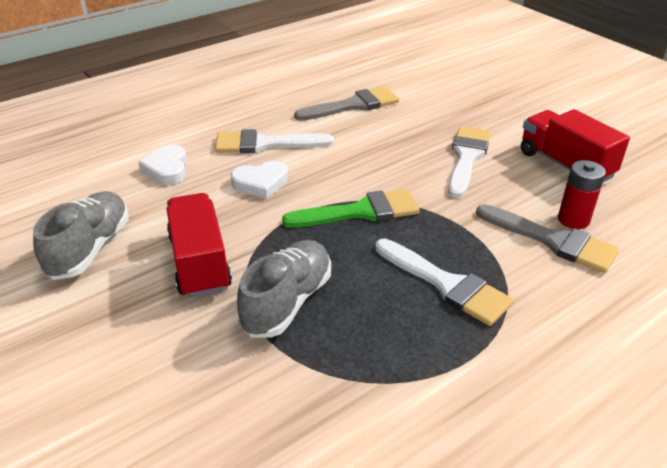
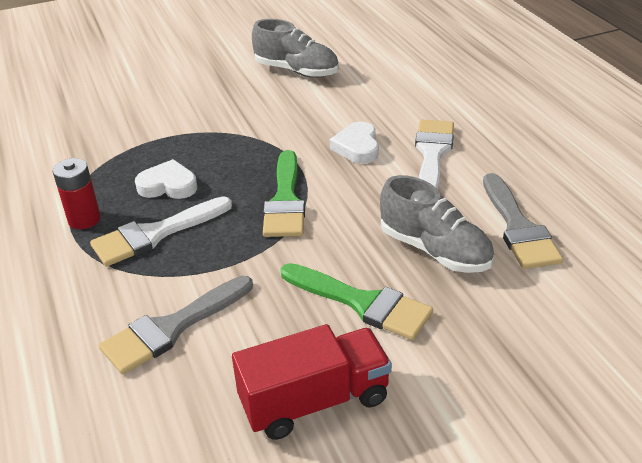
camera: 105 degrees right, 0 degrees up
white heart [138,145,187,185] -> white heart moved to [135,159,197,199]
red truck [167,193,232,298] -> none
grey shoe [237,240,331,338] -> grey shoe moved to [380,175,494,273]
white brush [448,126,491,198] -> green brush [281,263,433,340]
red battery [558,160,606,229] -> red battery moved to [52,158,101,229]

